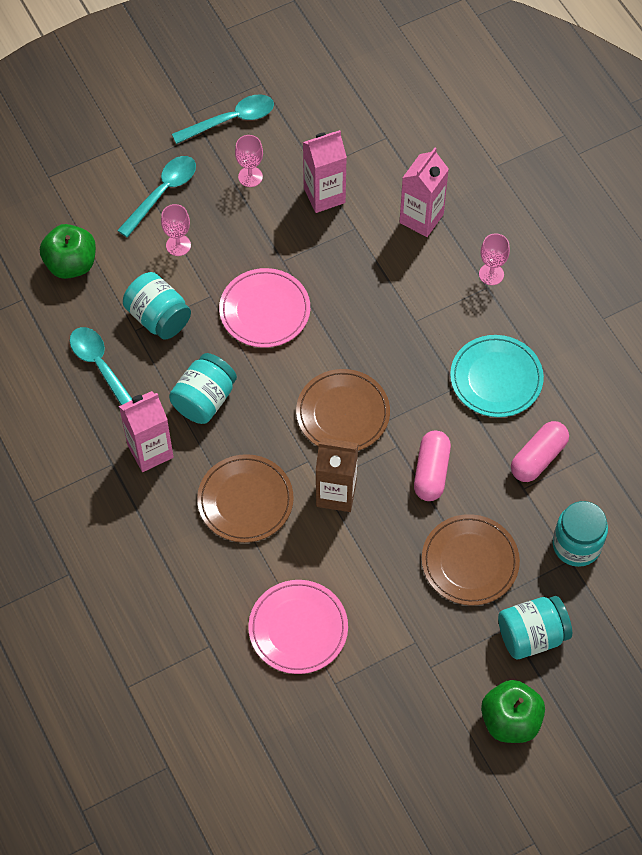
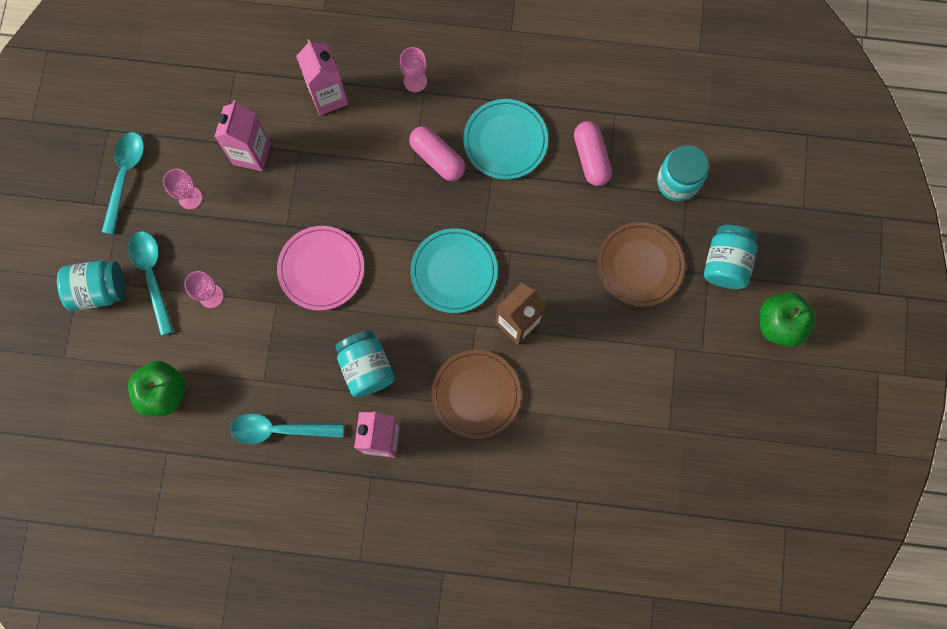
camera: 55 degrees left, 15 degrees up
turquoise jar [123,272,191,340] -> turquoise jar moved to [57,260,125,311]
pink plate [248,580,348,674] -> none
brown plate [296,369,390,451] -> turquoise plate [410,228,498,313]
pink capsule [414,431,451,501] -> pink capsule moved to [409,126,465,181]

